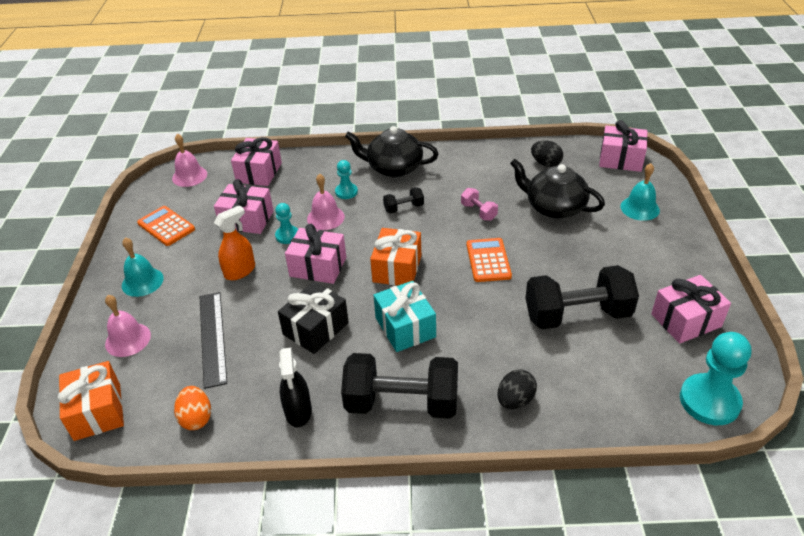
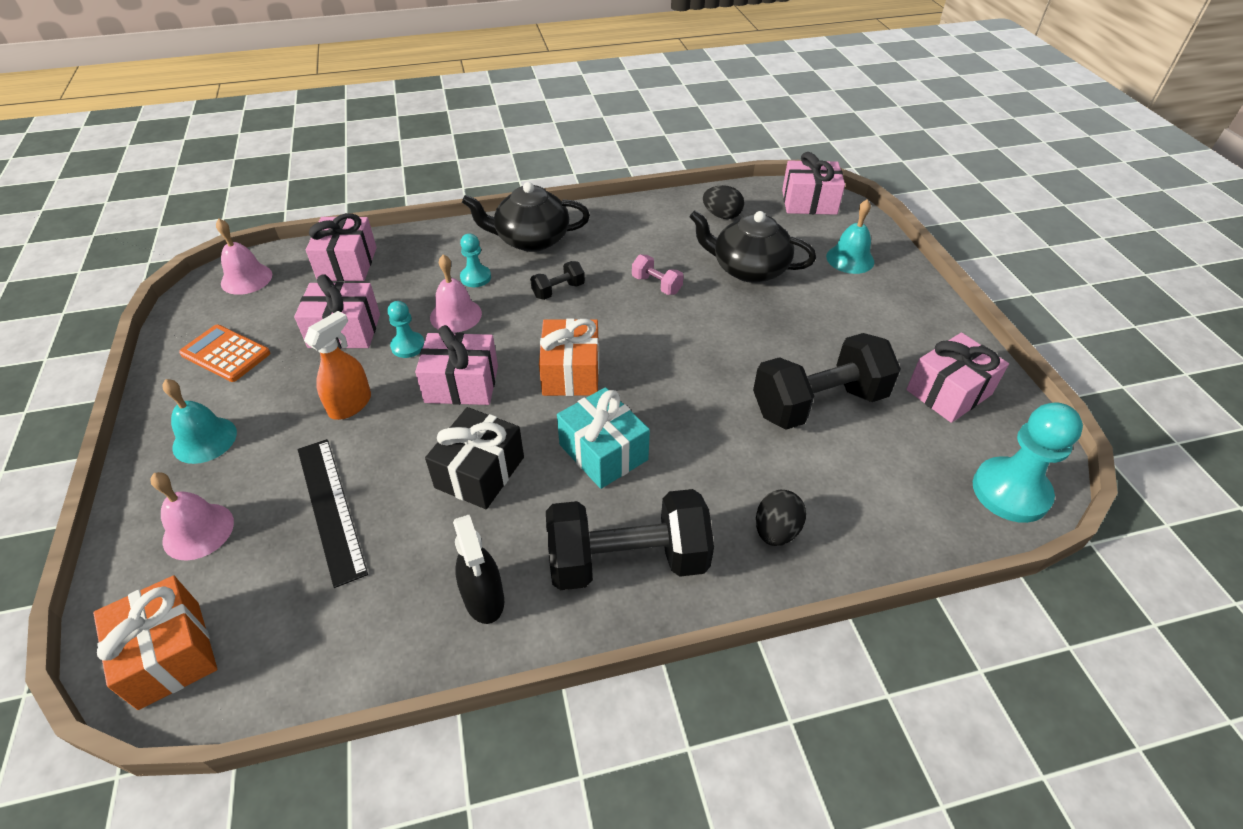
camera: 15 degrees left, 5 degrees up
orange egg [174,386,211,430] -> none
orange calculator [467,238,512,282] -> none

